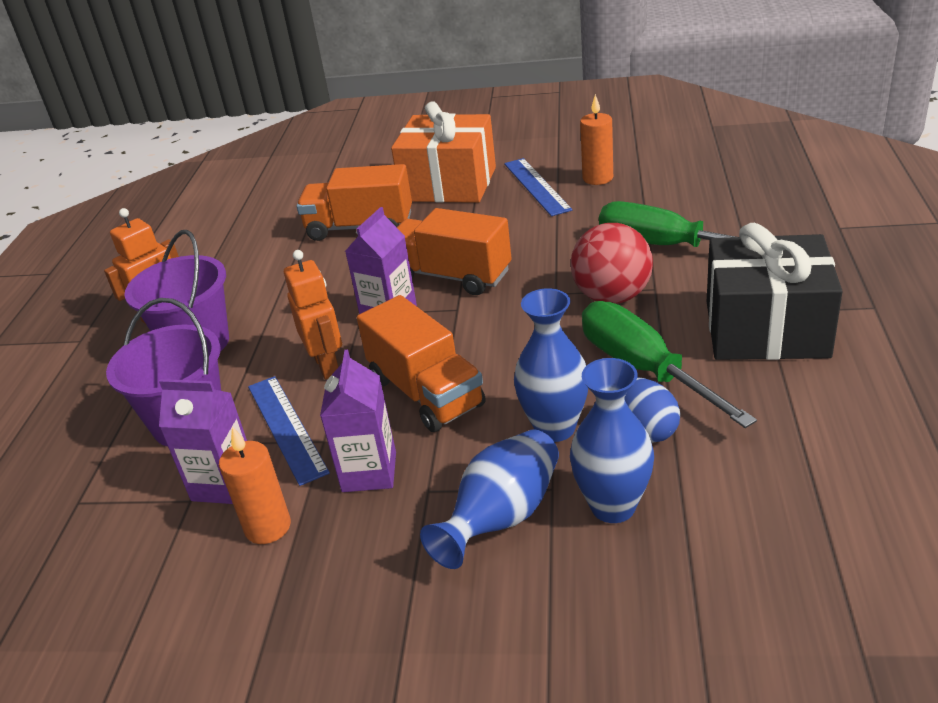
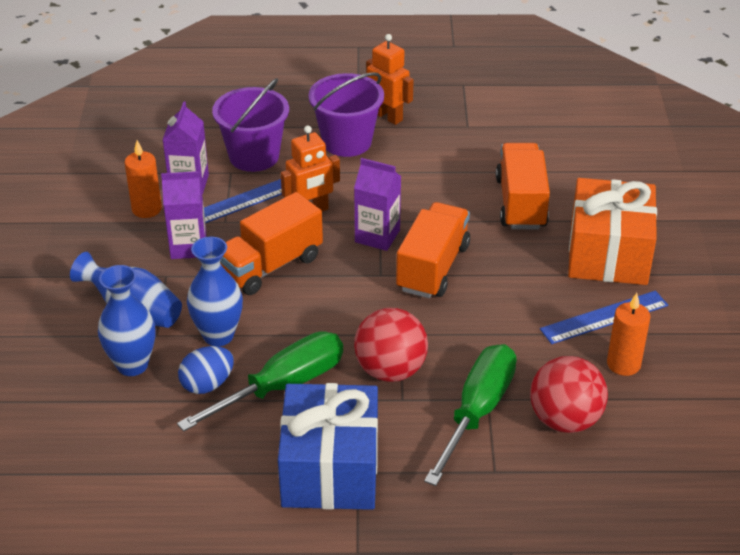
camera: 80 degrees right, 5 degrees up
black gift [707,223,843,360] -> blue gift [278,383,378,510]
none -> red ball [530,356,608,433]

